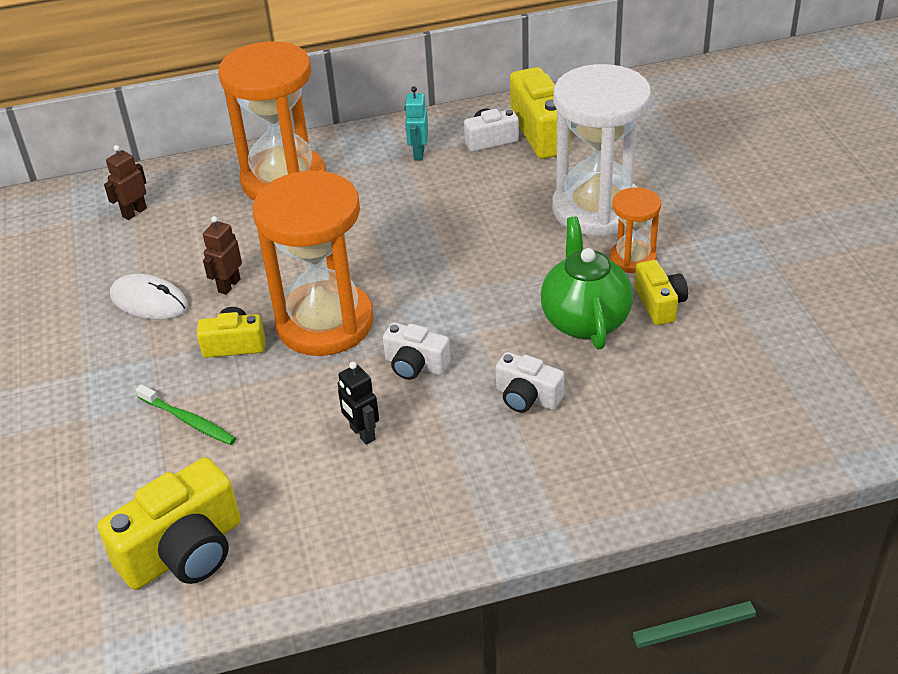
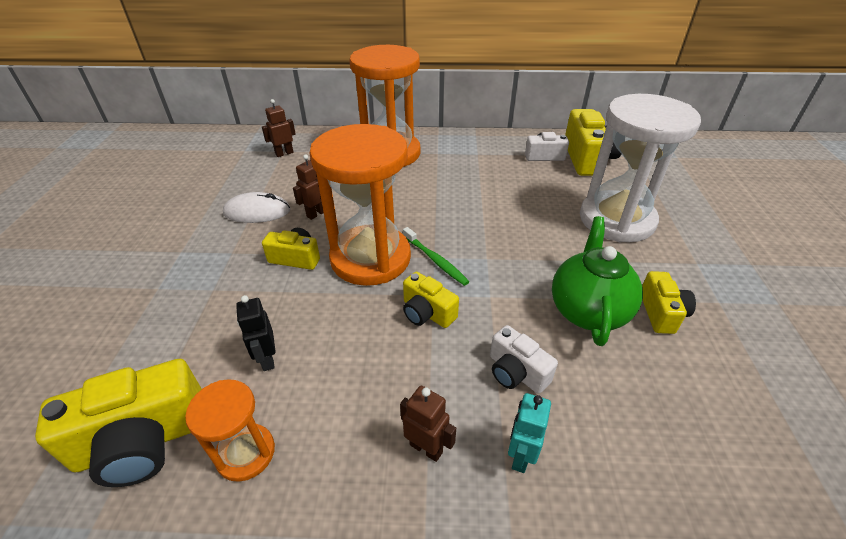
camera: 15 degrees right, 0 degrees up
white mouse [110,274,188,320] -> white mouse turned 45 degrees counterclockwise [223,192,290,223]
green toothbrush [136,384,236,445] -> green toothbrush moved to [403,227,470,286]
black robot [338,362,379,445] -> black robot moved to [236,295,276,371]
white camera [383,323,451,380] -> yellow camera [403,272,459,328]
turquoise robot [404,86,428,161] -> turquoise robot moved to [508,393,551,473]
orange hourglass [610,187,661,273] -> orange hourglass moved to [185,379,275,482]
none -> brown robot [400,386,456,462]

